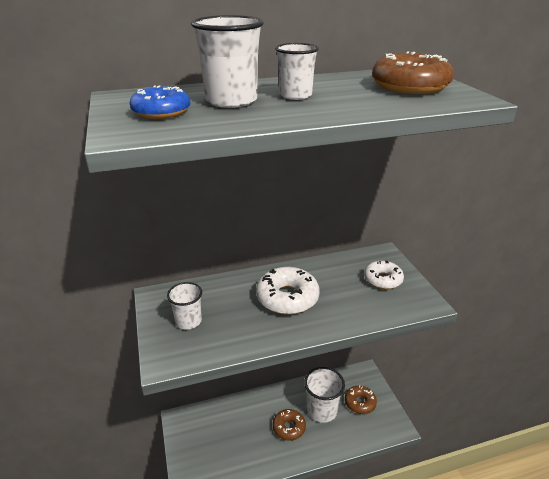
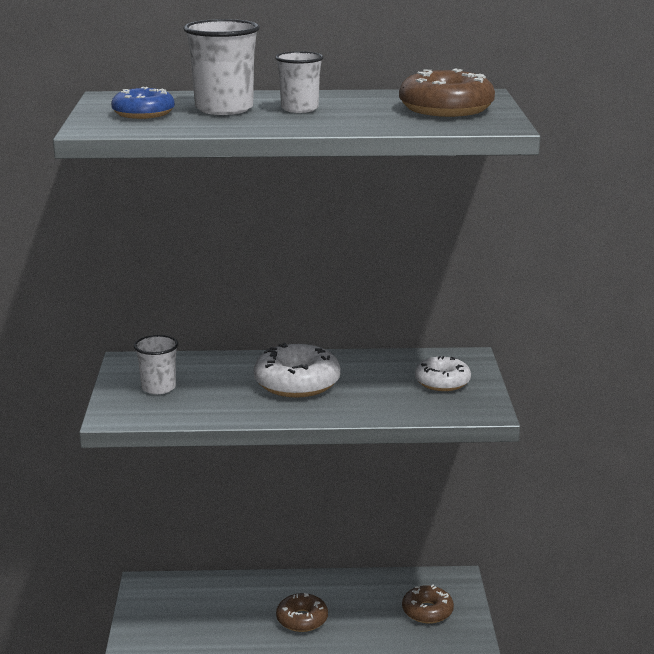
camera: 15 degrees right, 10 degrees down
white cup [304,367,345,423] -> none

